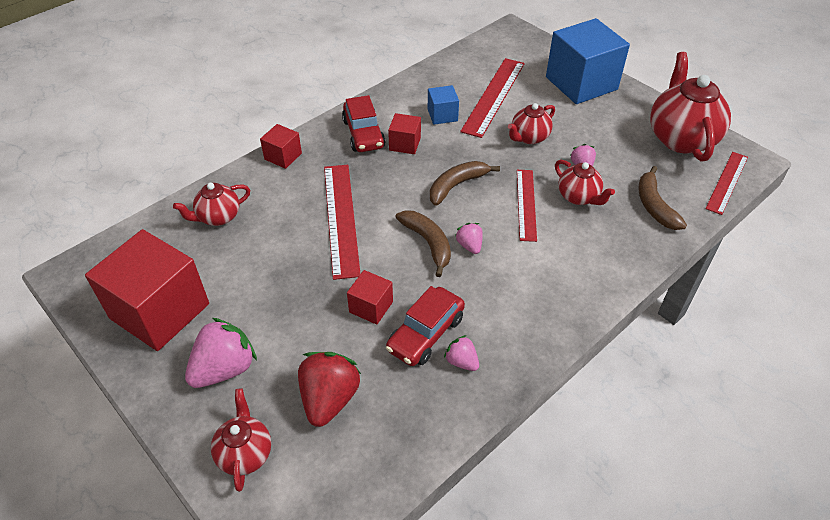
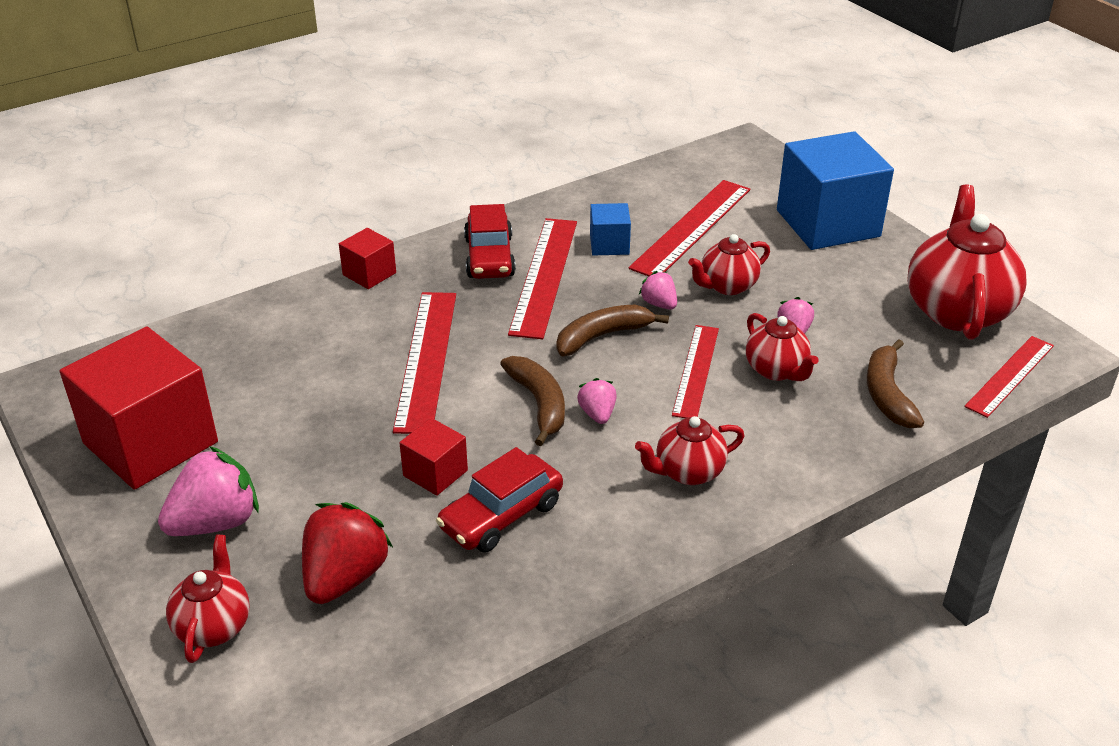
camera: 10 degrees right, 10 degrees down
red teapot [173,183,250,226] -> red teapot moved to [635,416,745,485]
red cube [388,113,421,154] -> red ruler [508,218,577,339]
pink strawberry [444,335,479,371] -> pink strawberry moved to [639,271,677,309]

